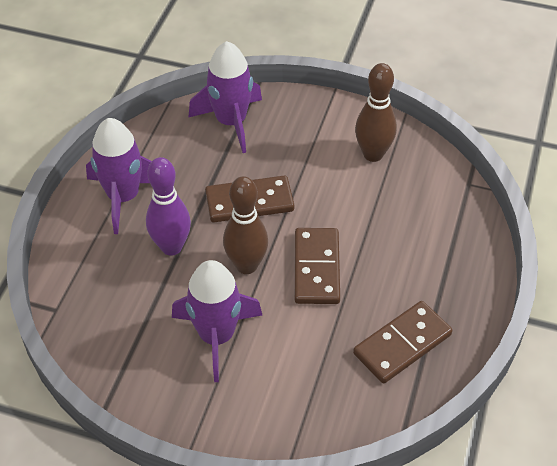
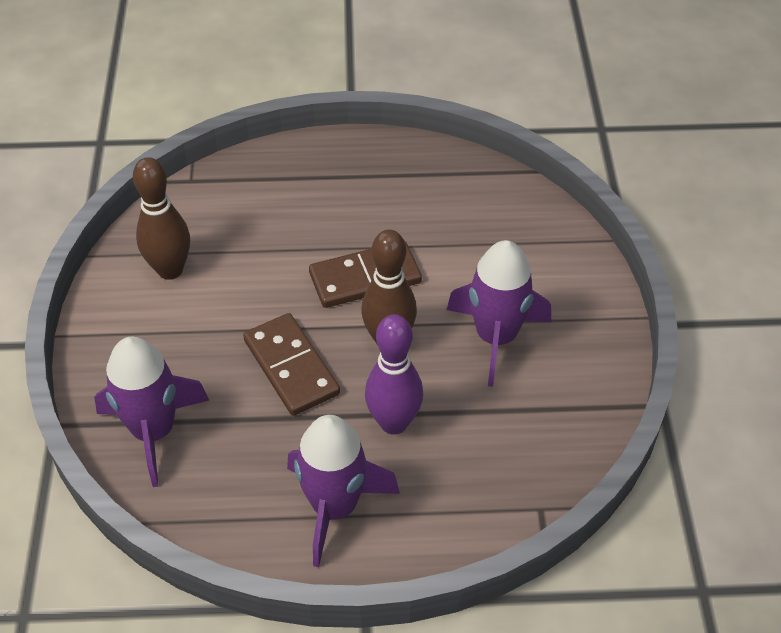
camera: 110 degrees left, 0 degrees up
brown domino [353,301,452,383] -> none

